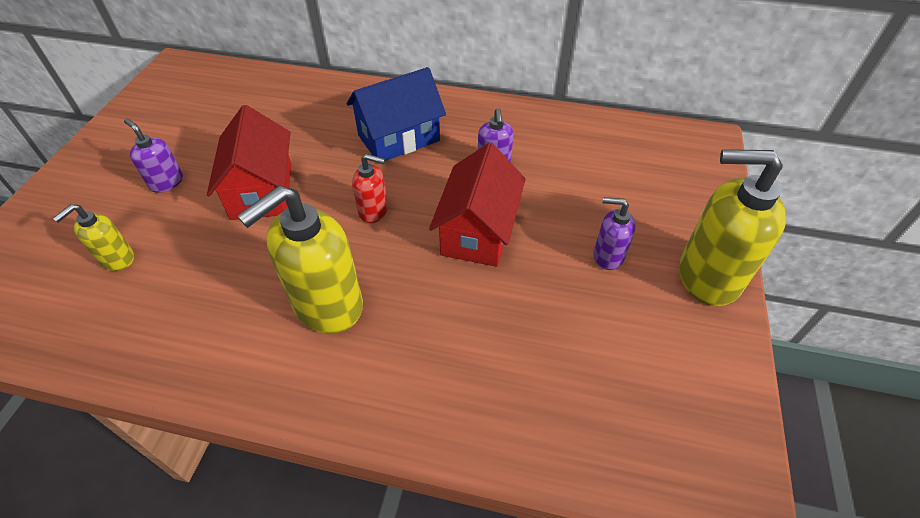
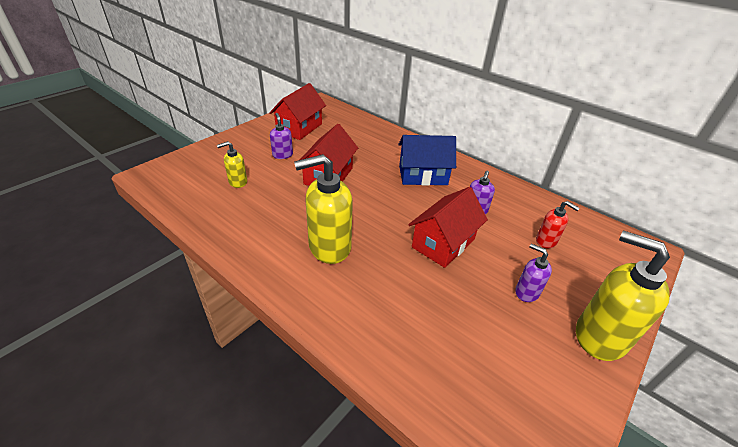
camera: 25 degrees right, 10 degrees down
red soap dispenser [352,154,388,223] -> red soap dispenser moved to [536,201,580,248]
none -> red house [269,83,326,140]

